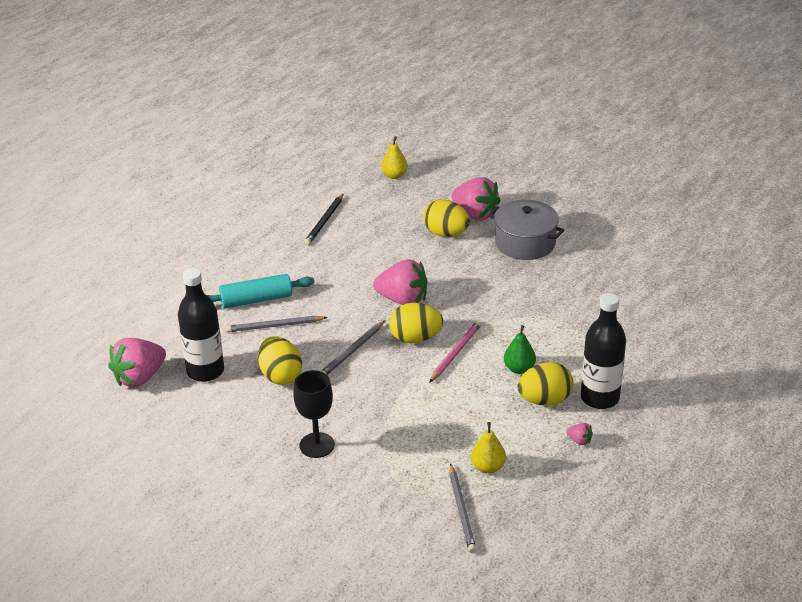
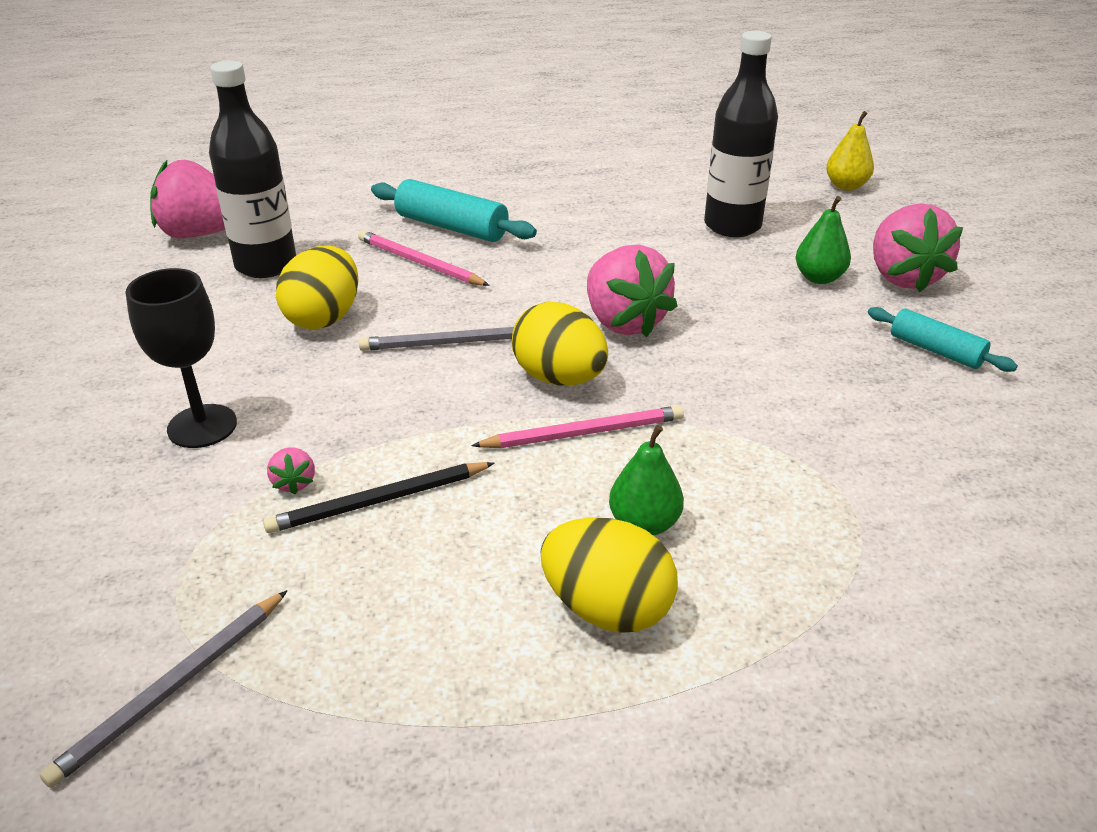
camera: 45 degrees right, 0 degrees up
grey pencil [226,316,328,332] -> pink pencil [358,230,490,286]
black pencil [304,193,344,245] -> black pencil moved to [263,462,495,533]
yellow egg [423,199,470,237] -> green pear [796,196,851,284]
yellow pear [471,422,506,474] -> none
grey pot [489,200,564,260] -> turquoise rolling pin [868,307,1018,372]
pink strawberry [566,423,593,445] -> pink strawberry moved to [267,447,315,495]
black bottle [581,293,626,409] -> black bottle moved to [704,31,778,237]

